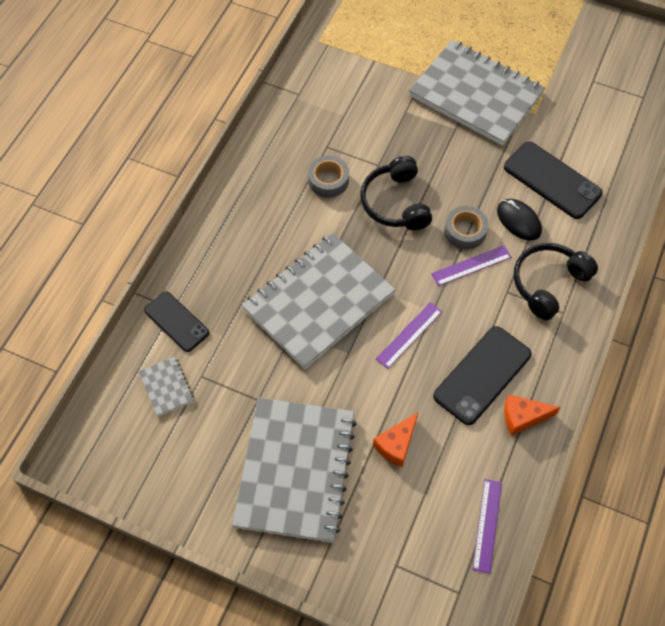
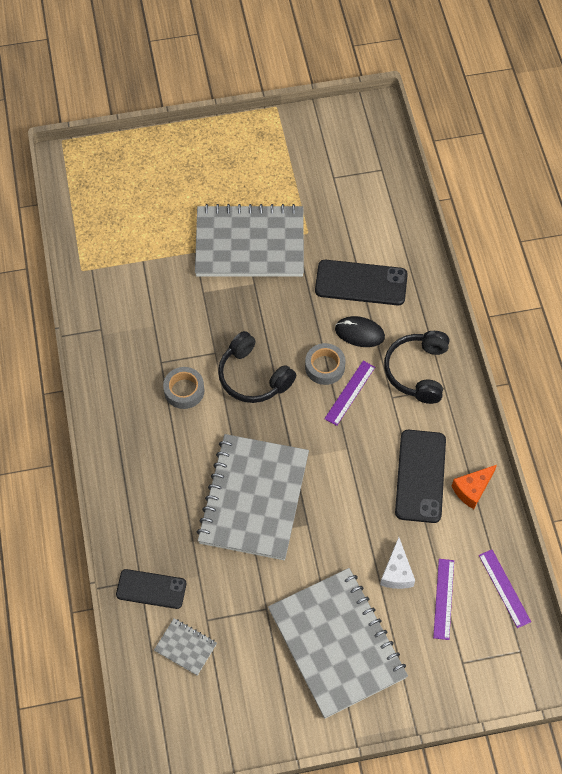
camera: 35 degrees left, 0 degrees up
orange cheese [373,412,418,467] -> white cheese [380,537,415,589]
purple ruler [376,302,442,369] -> purple ruler moved to [433,559,454,640]

